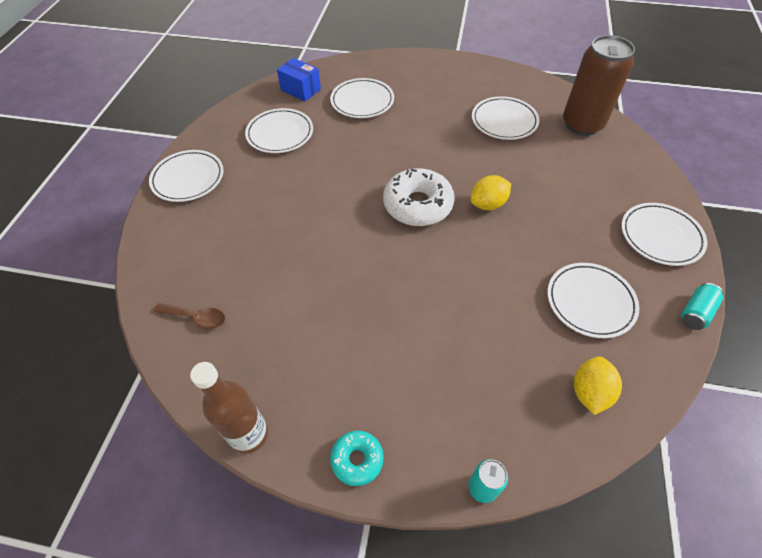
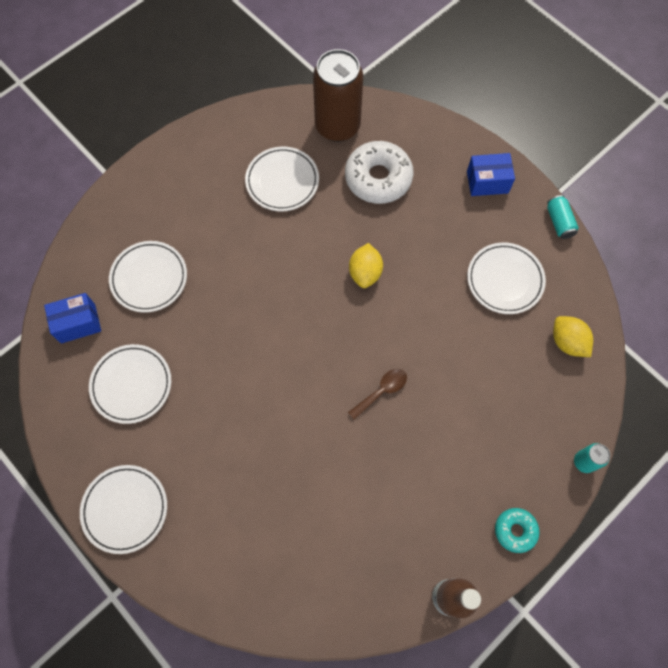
camera: 55 degrees left, 15 degrees up
brown spoon [154,303,226,329] -> brown spoon moved to [348,369,407,420]
white donut [383,168,455,226] -> white donut moved to [345,141,414,204]
white plate [621,203,707,266] -> blue box [467,153,515,196]

